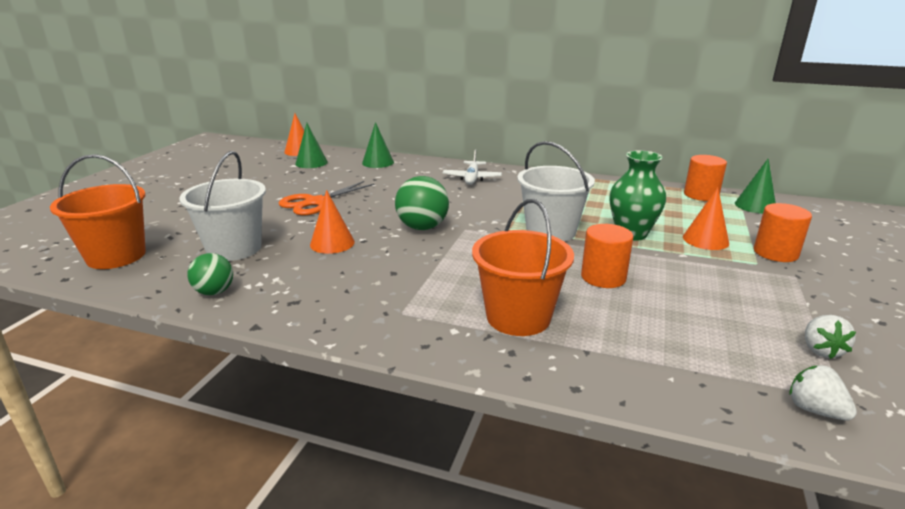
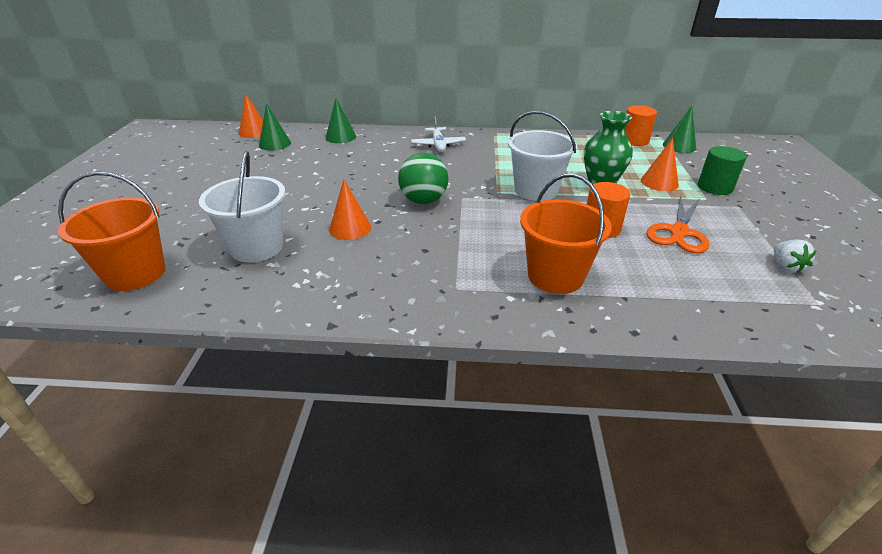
camera: 15 degrees left, 10 degrees up
green ball [187,253,233,295] -> none
orange scissors [279,181,375,216] -> orange scissors moved to [646,196,710,253]
orange cylinder [754,203,812,262] -> green cylinder [698,146,747,195]
white strawberry [789,365,857,420] -> none

